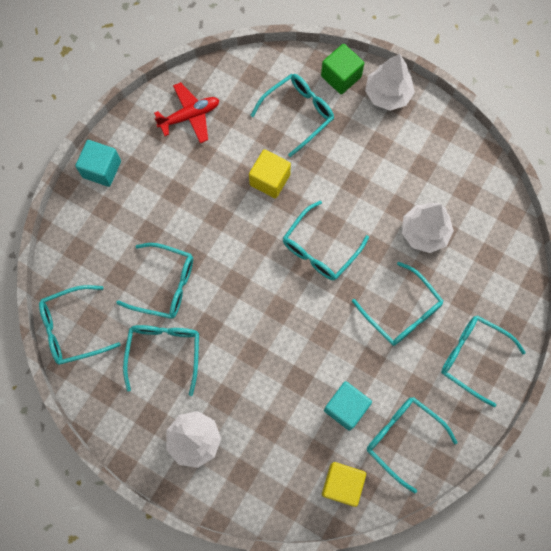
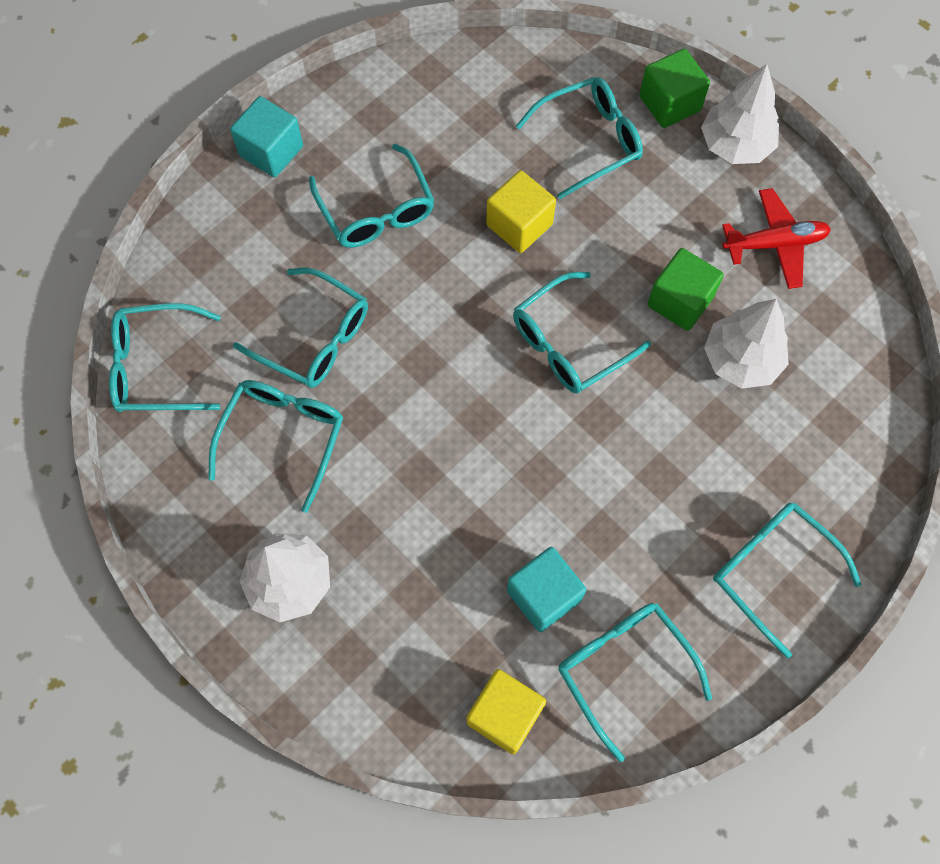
camera: 15 degrees right, 5 degrees down
red plane [154,82,219,143] -> red plane moved to [722,188,831,289]
turquoise glasses [352,262,443,346] -> turquoise glasses moved to [309,144,434,248]
none -> green cube [647,248,724,331]

